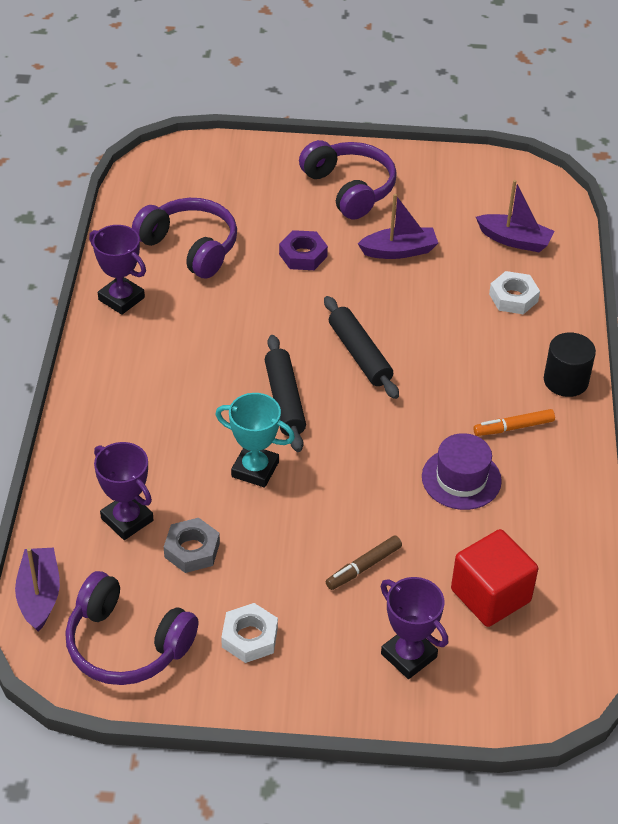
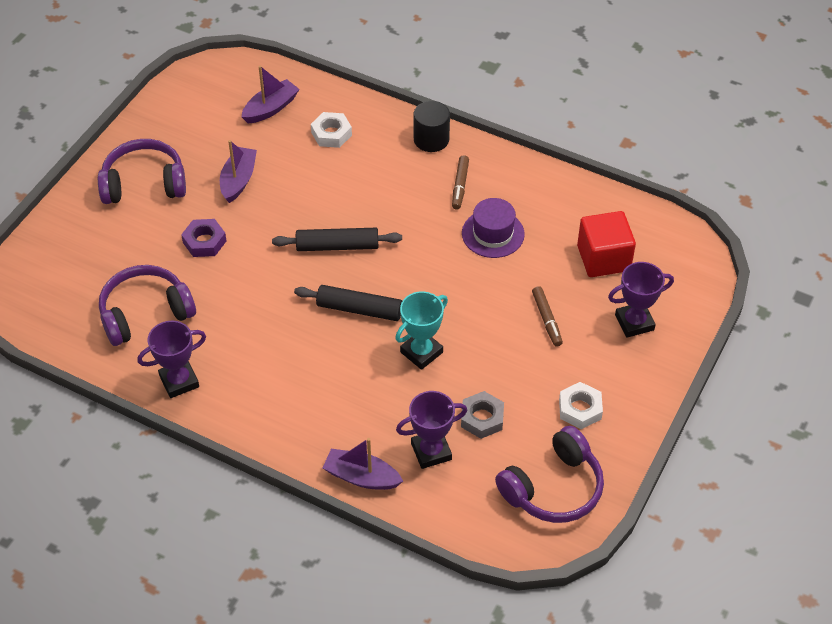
camera: 65 degrees left, 5 degrees up
purple boat [15,548,60,632] -> purple boat moved to [323,438,403,490]
orange marker [473,409,555,436] -> brown marker [452,155,469,209]

